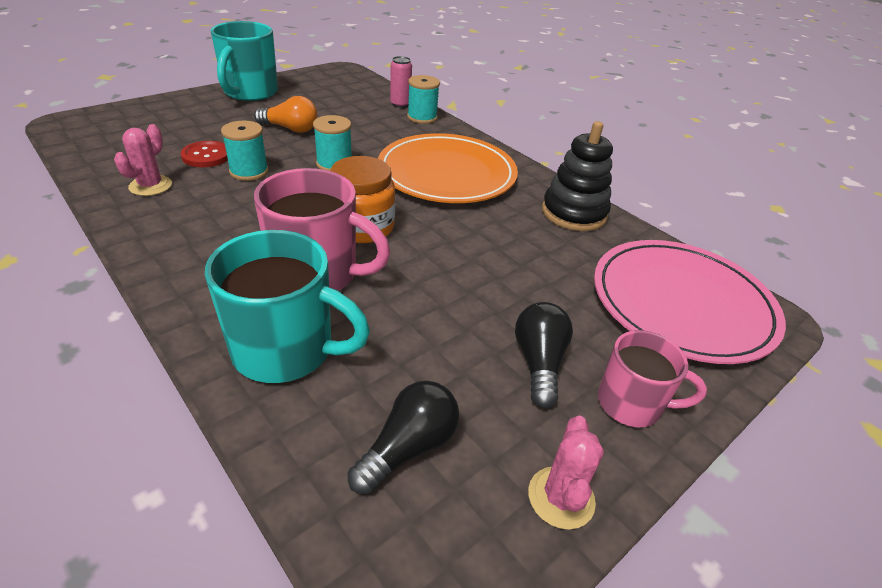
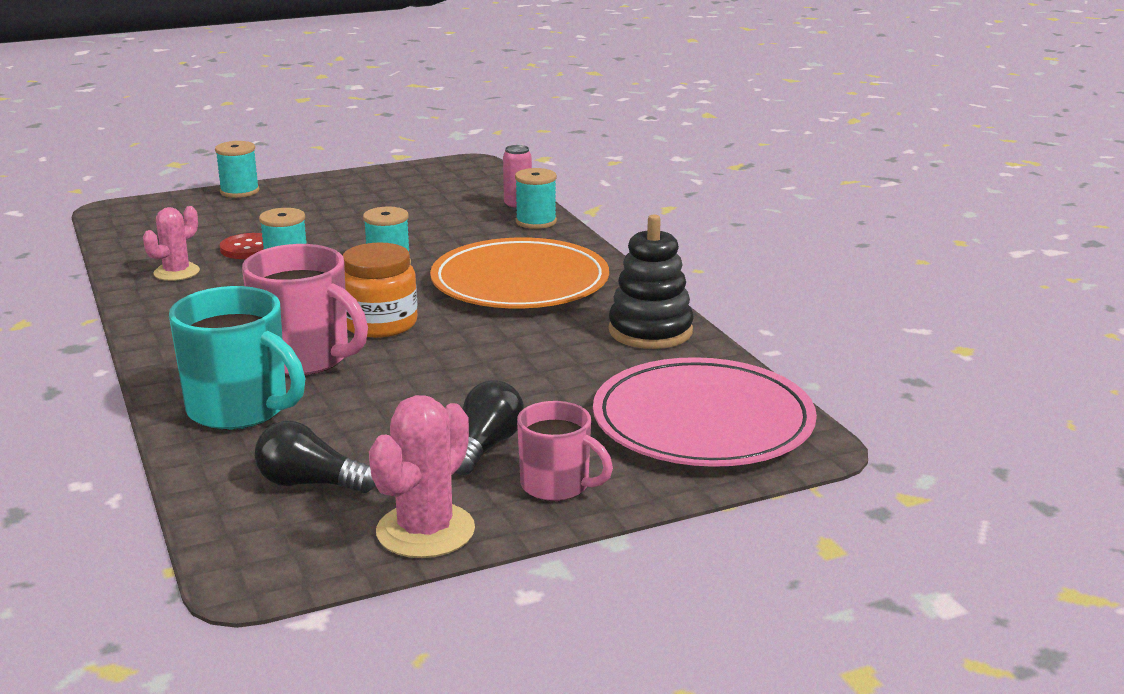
camera: 20 degrees right, 15 degrees down
turquoise mug [211,21,278,101] -> none
orange light bulb [254,96,318,133] -> none
black light bulb [347,381,459,494] -> black light bulb turned 135 degrees counterclockwise [255,421,376,493]
pink cactus [528,416,604,530] -> pink cactus [369,395,475,558], size x1.51
none -> turquoise spool [215,141,260,198]

